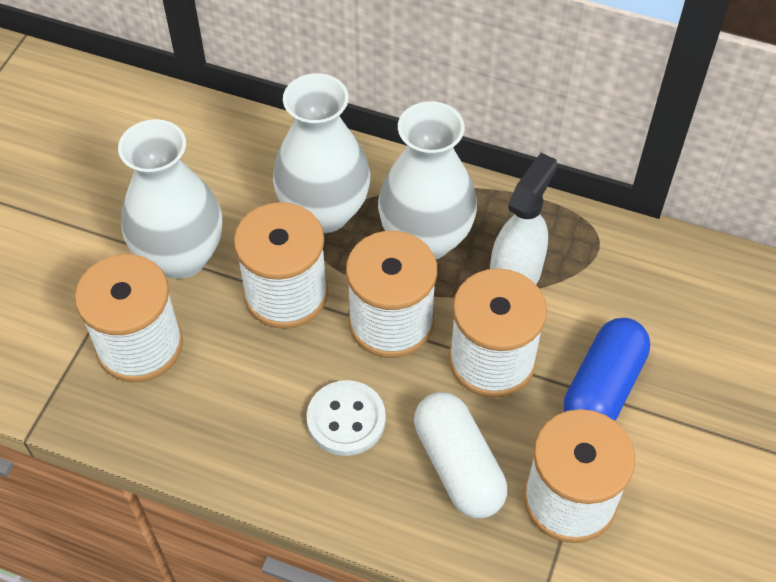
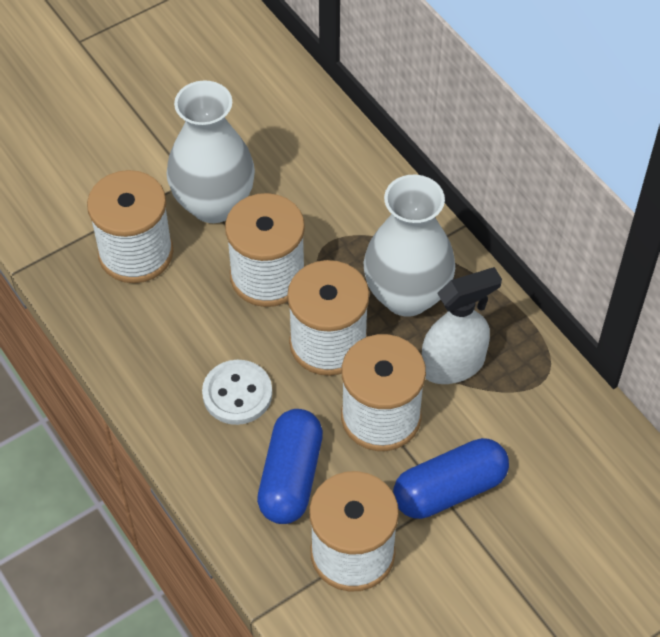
camera: 35 degrees right, 0 degrees up
white vase [273,73,370,233] -> none
white capsule [414,392,507,519] -> blue capsule [257,409,323,524]

